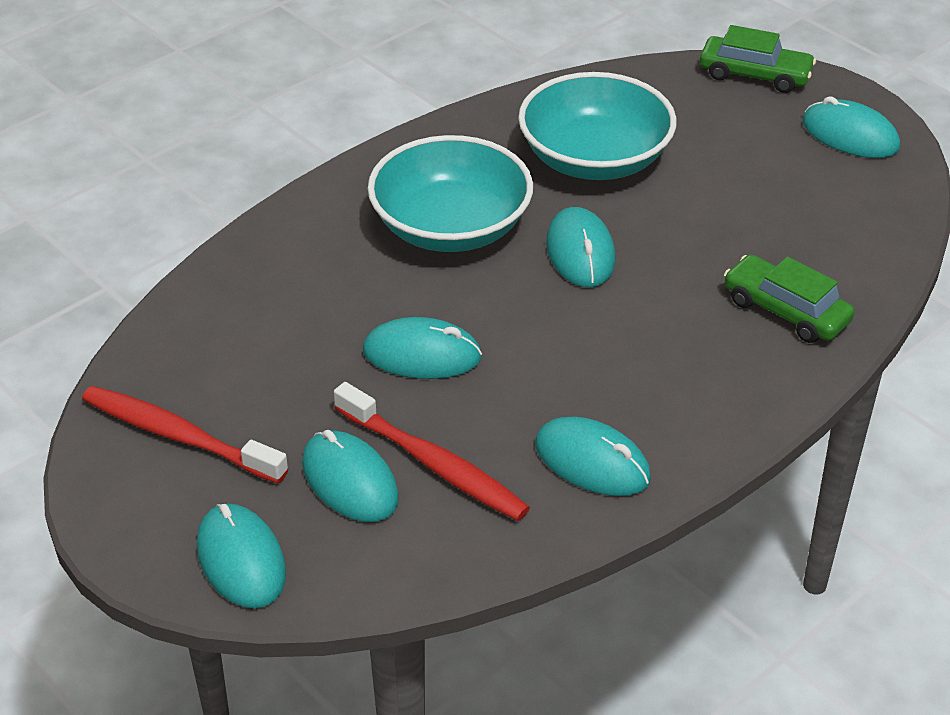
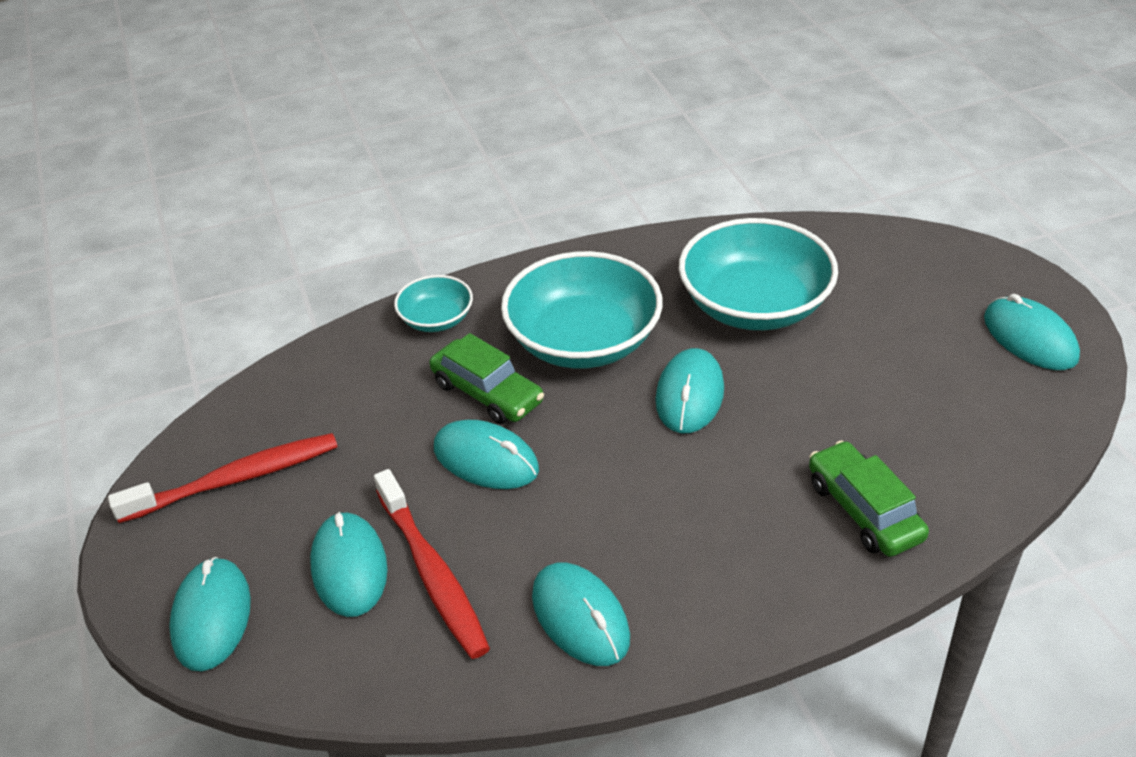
camera: 25 degrees right, 0 degrees up
red toothbrush [82,386,288,484] -> red toothbrush turned 105 degrees clockwise [108,433,338,523]
green car [700,25,816,93] -> green car moved to [429,333,544,424]
none -> turquoise bowl [394,275,473,332]

